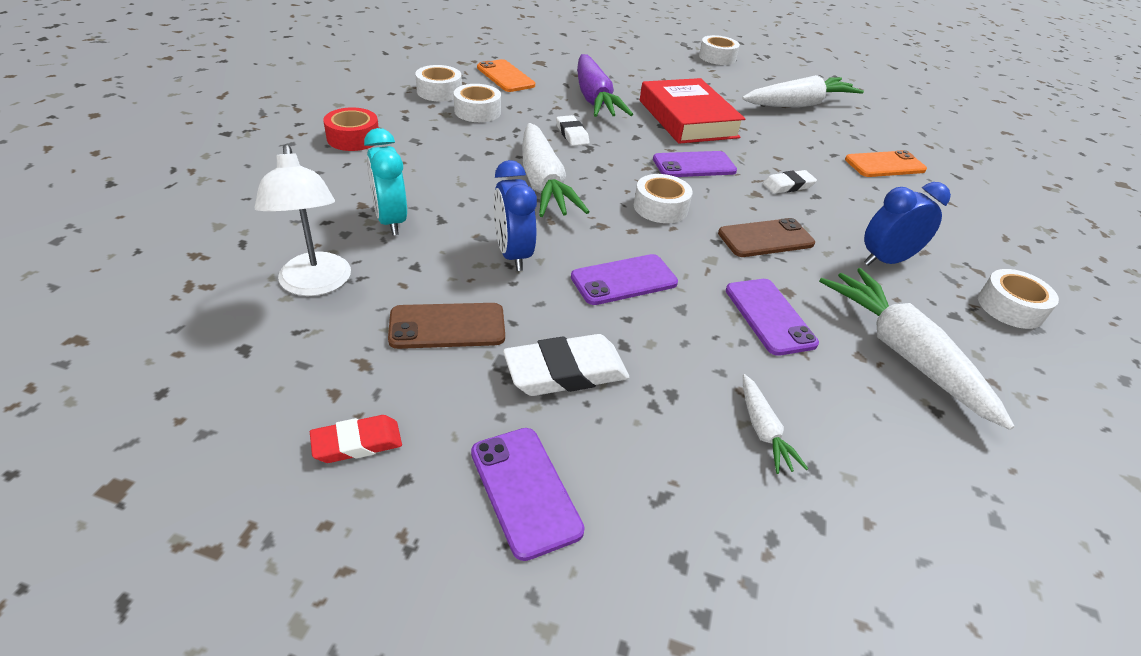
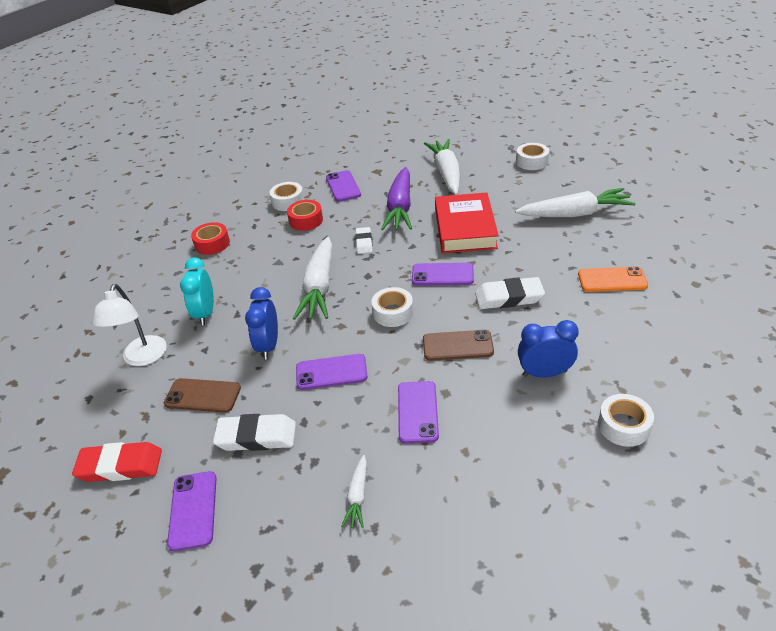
camera: 25 degrees right, 0 degrees up
red eraser [310,415,402,463] -> red eraser [72,442,162,482], size x1.64
white tape [454,84,501,122] -> red tape [287,200,323,231]
orange phone [477,59,535,92] -> purple phone [326,170,361,202]
white eraser [763,170,817,194] -> white eraser [475,277,545,309], size x1.64
white carrot [819,268,1015,430] -> white carrot moved to [424,139,460,195]

